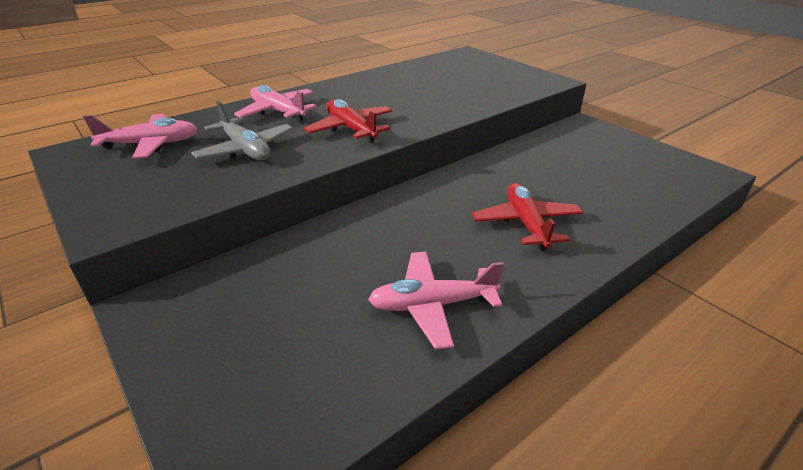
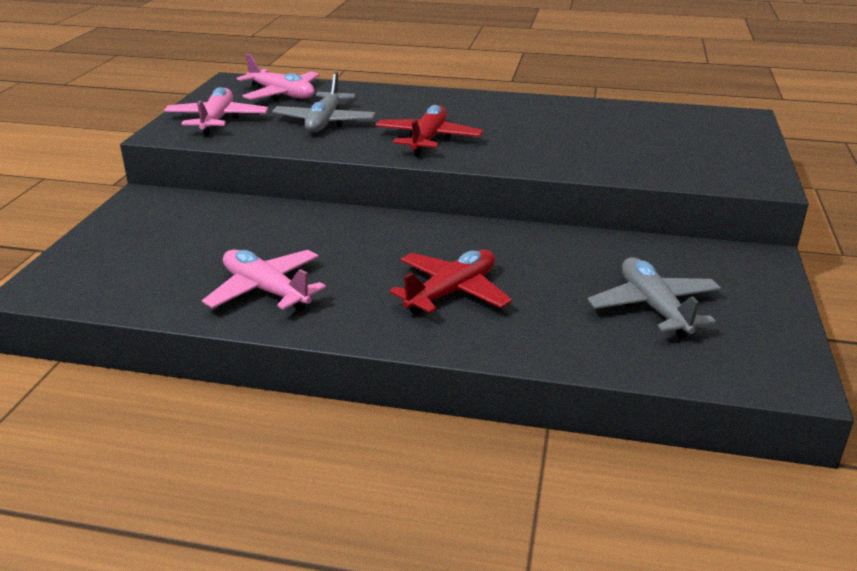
camera: 50 degrees right, 5 degrees down
pink plane [234,85,317,122] -> pink plane moved to [164,87,268,136]
none -> grey plane [587,257,721,338]

